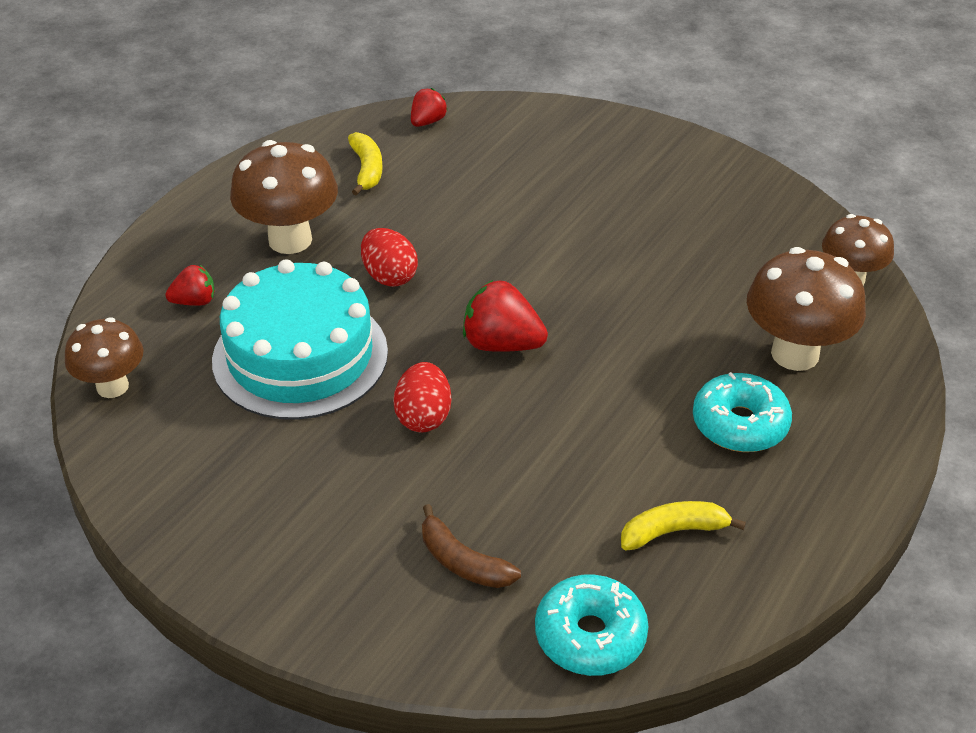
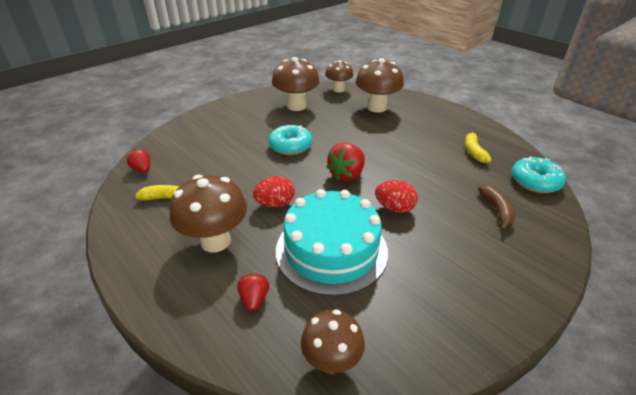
camera: 75 degrees left, 5 degrees down
brown banana [422,504,521,588] -> brown banana turned 60 degrees counterclockwise [478,185,515,231]
turquoise donut [693,372,792,452] -> turquoise donut moved to [268,125,312,155]
none -> brown mushroom [272,57,320,111]

